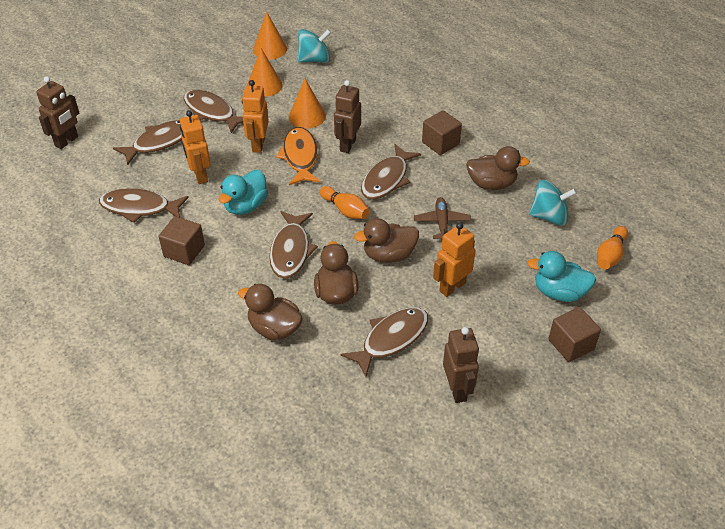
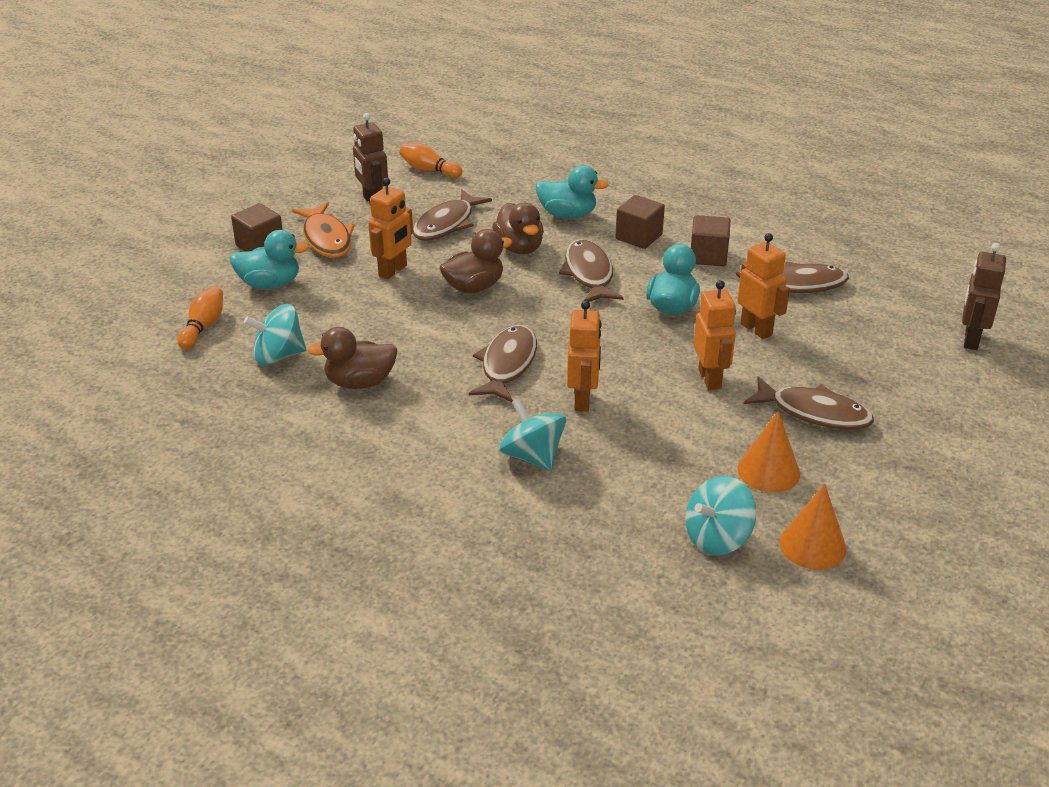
camera: 165 degrees right, 10 degrees down
brown fish [113,120,182,166] -> none
brown duck [238,284,303,340] -> turquoise duck [536,165,608,219]
orange fish [276,127,320,185] -> orange fish moved to [292,202,355,258]
orange cone [289,79,326,128] -> none
orange bowling pin [320,186,370,219] -> orange bowling pin moved to [399,143,462,178]
brown robot [334,80,361,153] -> orange robot [567,301,601,412]
brown plane [414,197,471,239] -> none
brown cube [422,110,462,155] -> brown cube moved to [615,195,665,249]
none -> turquoise spinning top [499,398,566,471]

